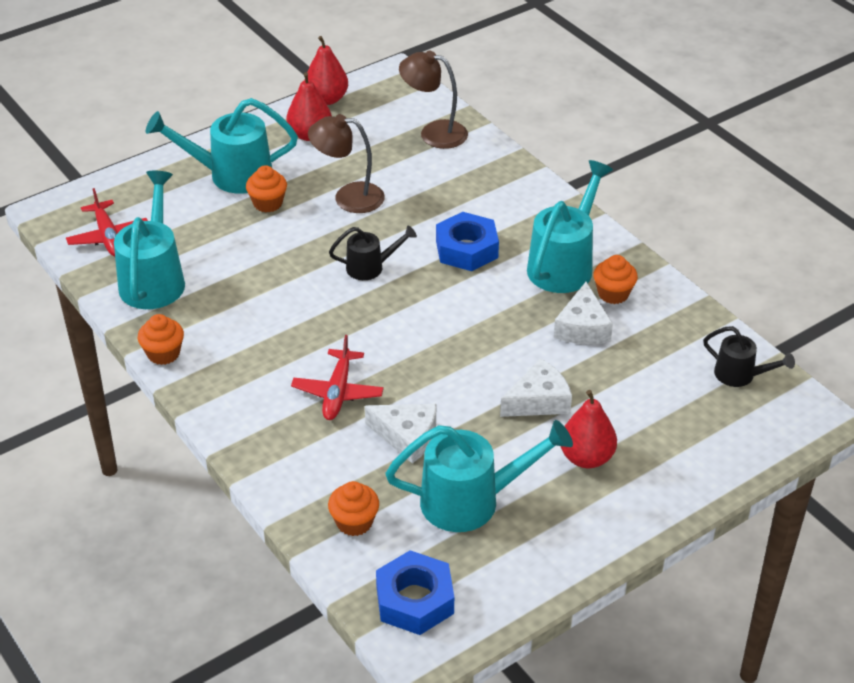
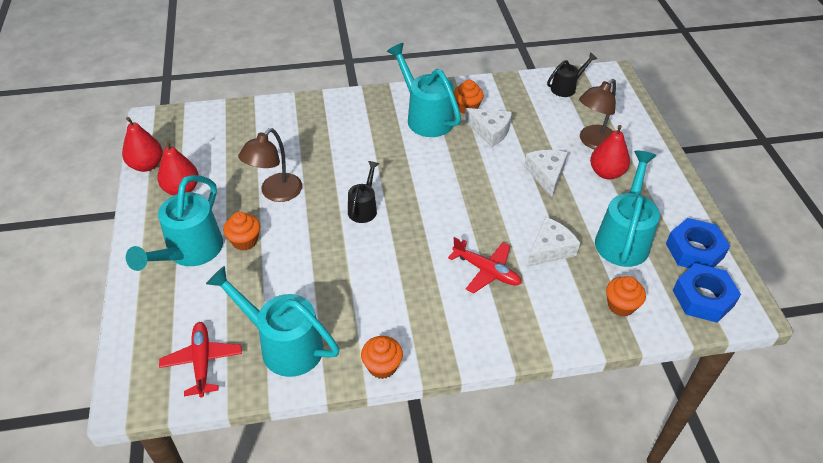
camera: 65 degrees left, 5 degrees up
red plane [66,188,148,257] -> red plane turned 105 degrees counterclockwise [159,322,242,397]
brown lamp [399,51,468,149] -> brown lamp moved to [579,79,616,149]
blue nut [436,212,499,271] -> blue nut moved to [666,218,730,268]

